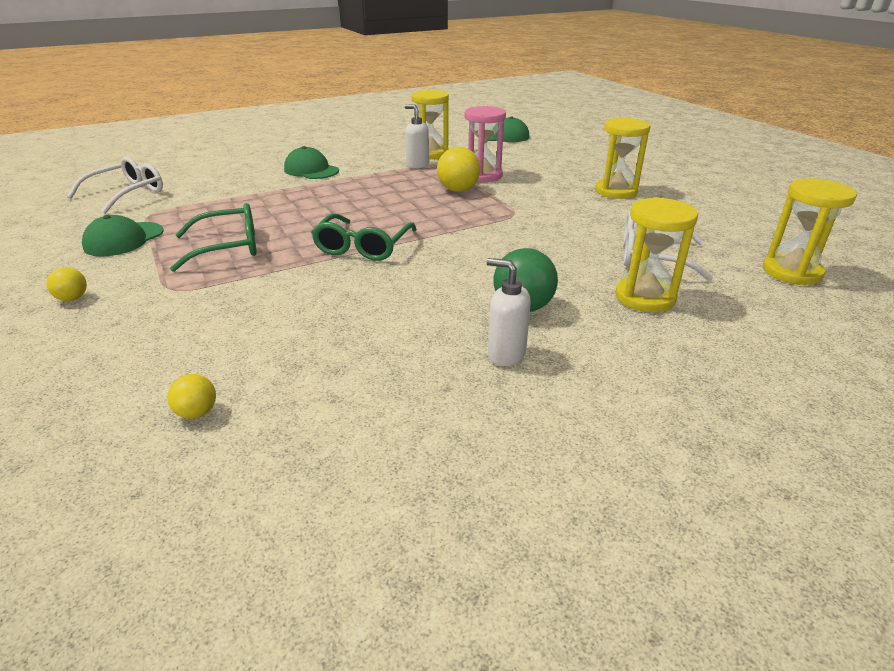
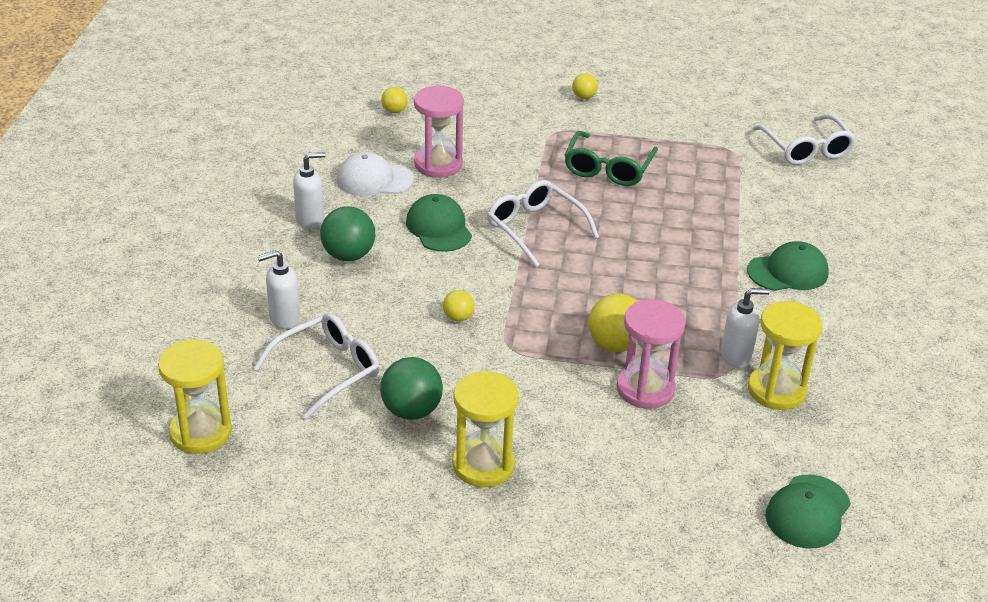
camera: 125 degrees right, 5 degrees up
green cap [82,215,164,256] -> green cap moved to [406,194,472,252]
green glasses [311,214,417,261] -> white glasses [487,180,599,267]
yellow hourglass [615,197,698,312] -> white soap dispenser [258,250,300,329]
none -> white cap [337,152,414,196]
none -> green ball [380,357,443,420]
none -> pink hourglass [414,86,464,178]
none -> yellow ball [443,290,475,322]

